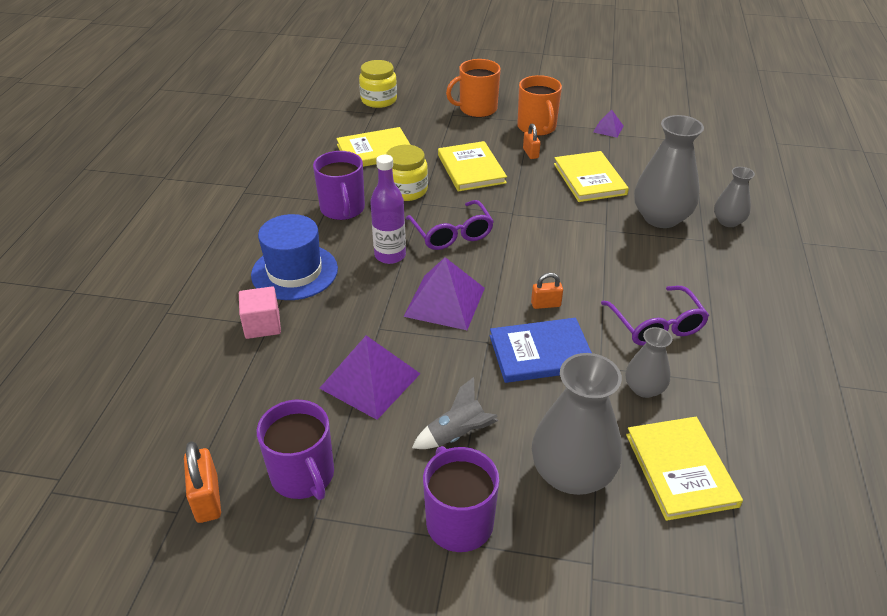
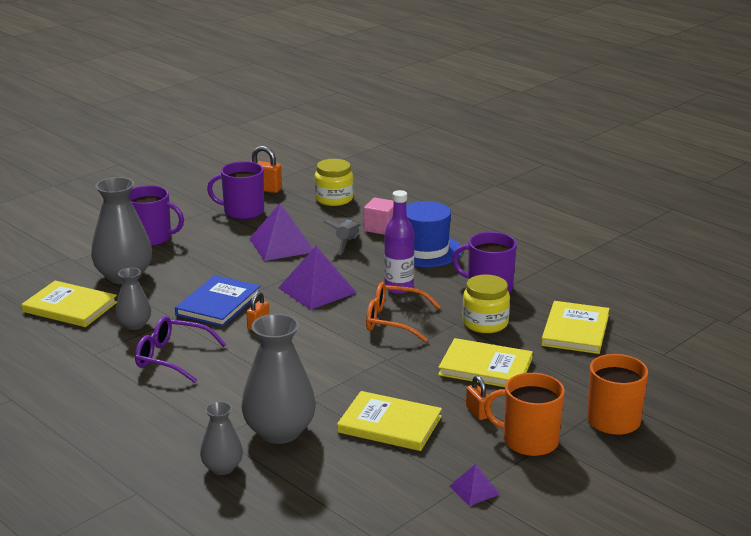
camera: 125 degrees right, 15 degrees down
yellow jar [359,60,397,108] -> yellow jar moved to [314,159,353,206]
purple glasses [406,200,494,250] -> orange glasses [366,282,440,342]
grey rocket [412,377,498,449] -> grey rocket moved to [323,220,361,255]
orange padlock [523,123,540,159] -> orange padlock turned 45 degrees clockwise [466,375,489,420]

